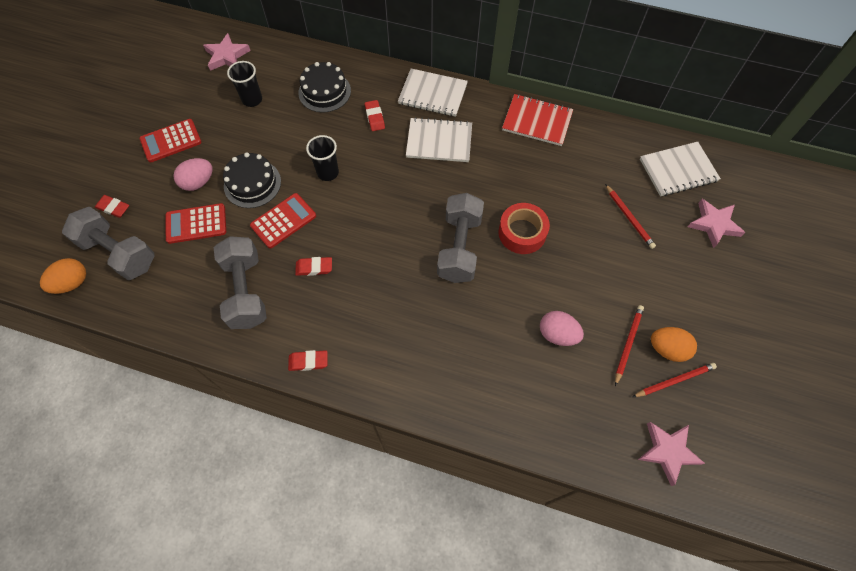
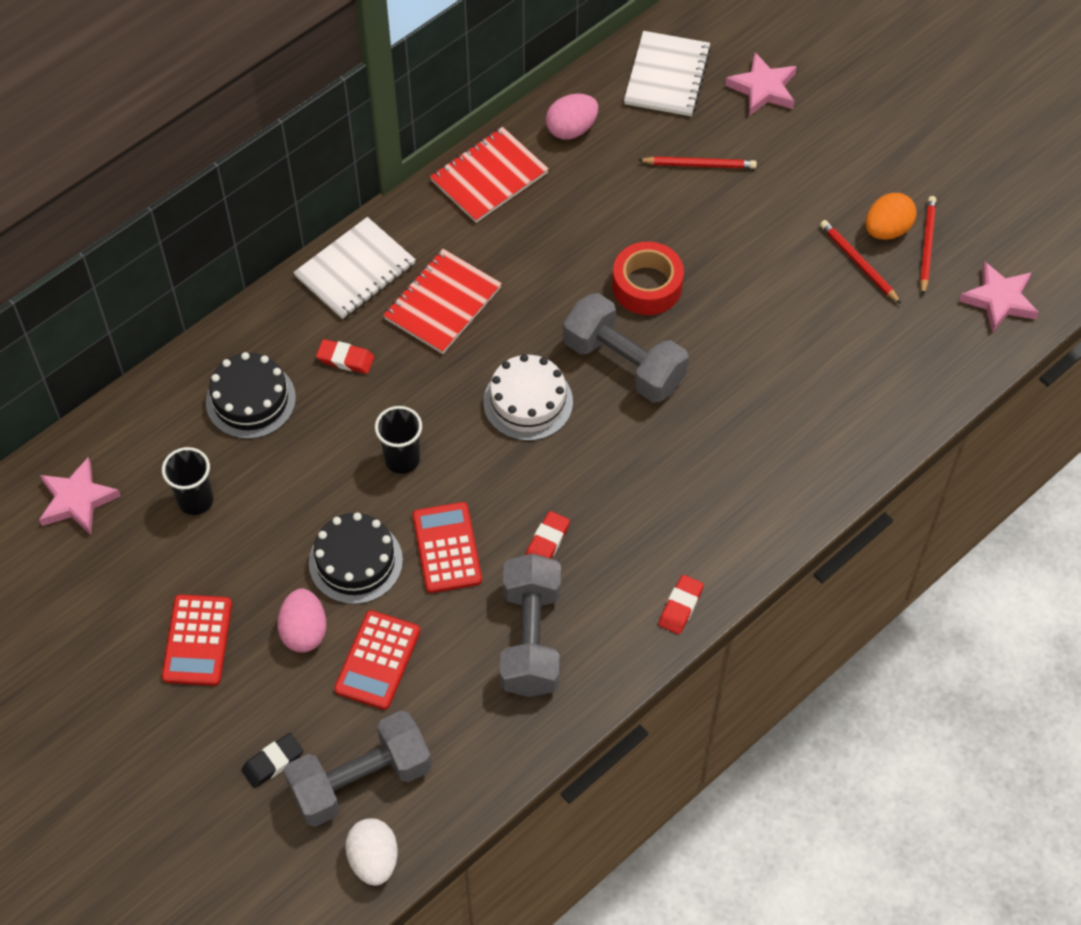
camera: 60 degrees left, 5 degrees down
orange egg [40,258,86,294] -> white egg [345,818,398,886]
red eraser [95,195,129,218] -> black eraser [242,733,303,788]
grey dumbbell [214,236,267,329] -> grey dumbbell turned 75 degrees clockwise [500,553,561,697]
white notebook [406,117,472,162] -> red notebook [383,249,502,354]
pink egg [540,311,584,346] -> pink egg moved to [546,94,598,140]
none -> white cake [483,354,573,441]

